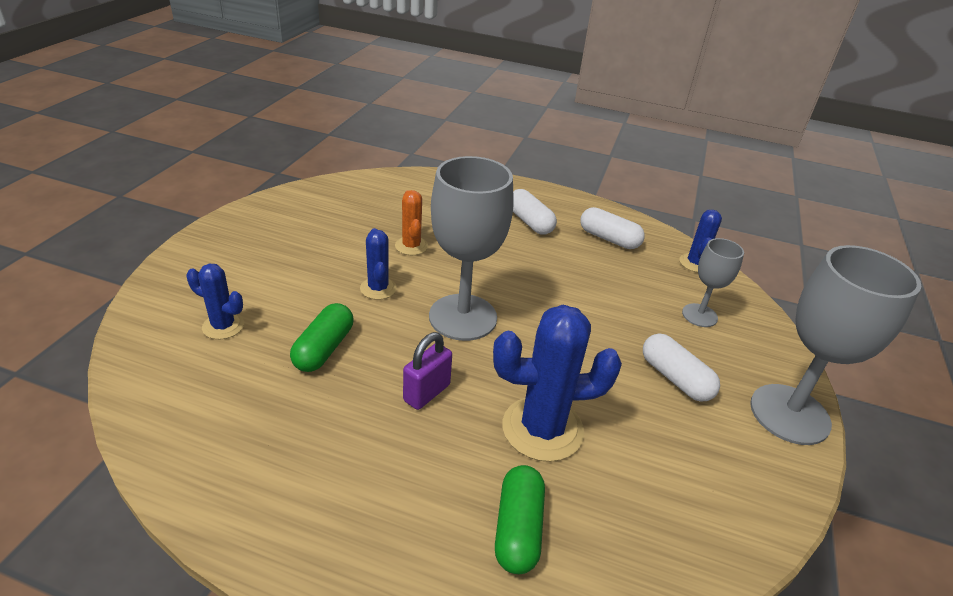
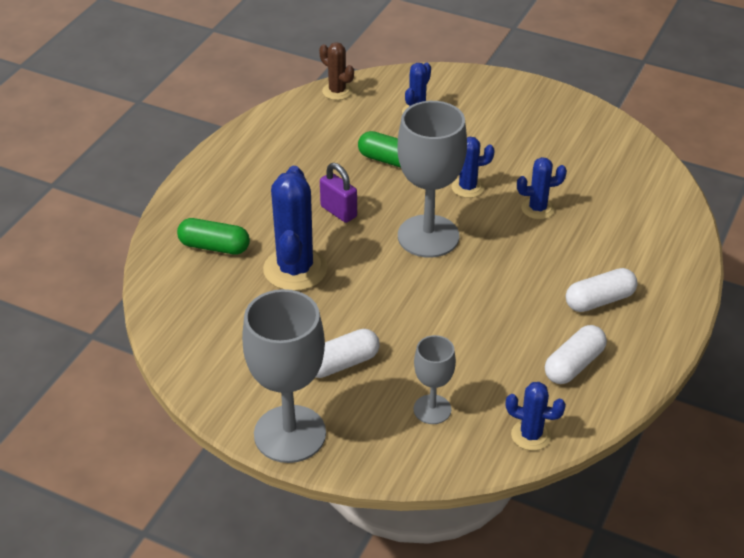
camera: 100 degrees right, 5 degrees up
orange cactus [395,190,428,255] -> blue cactus [517,157,567,219]
none -> brown cactus [319,42,354,100]

